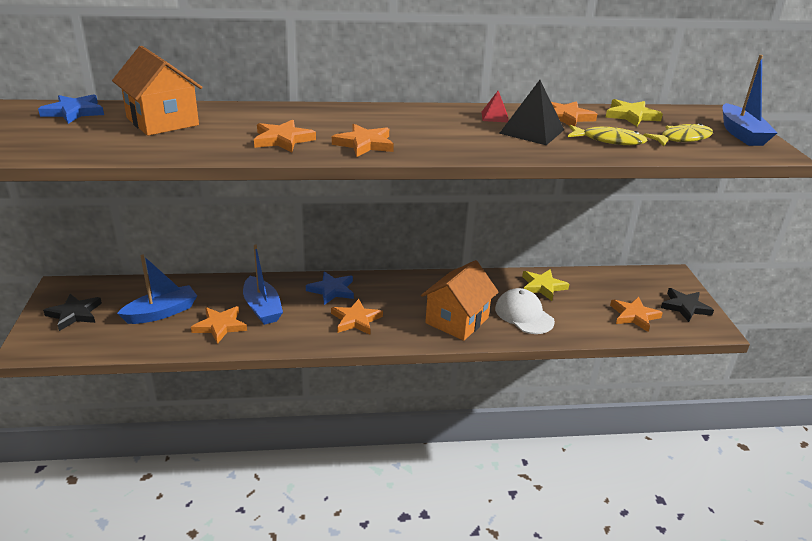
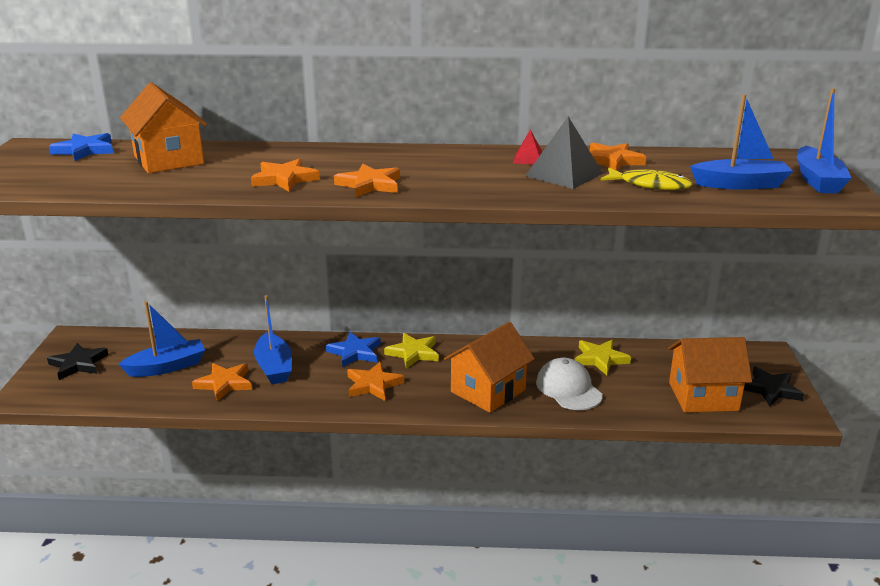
camera: 10 degrees right, 5 degrees down
yellow star [605,99,663,126] -> yellow star moved to [384,333,439,369]
orange star [610,297,663,332] -> orange house [668,337,752,412]
yellow fish [643,123,713,147] -> blue boat [690,94,793,190]

